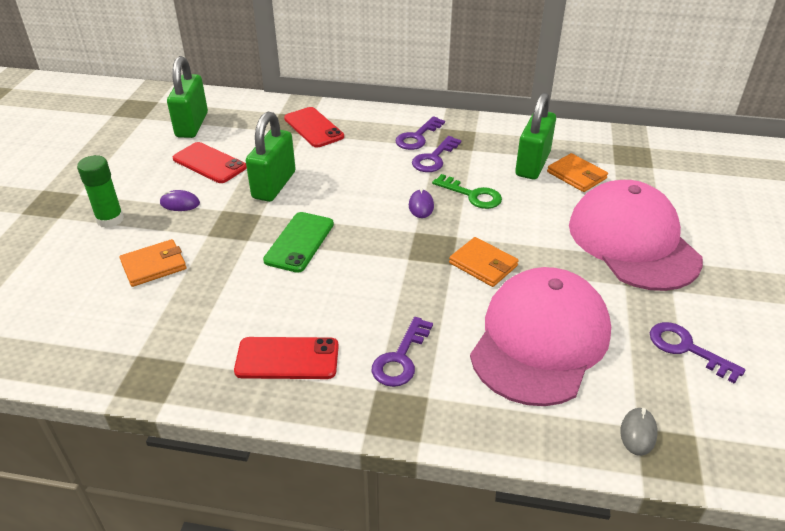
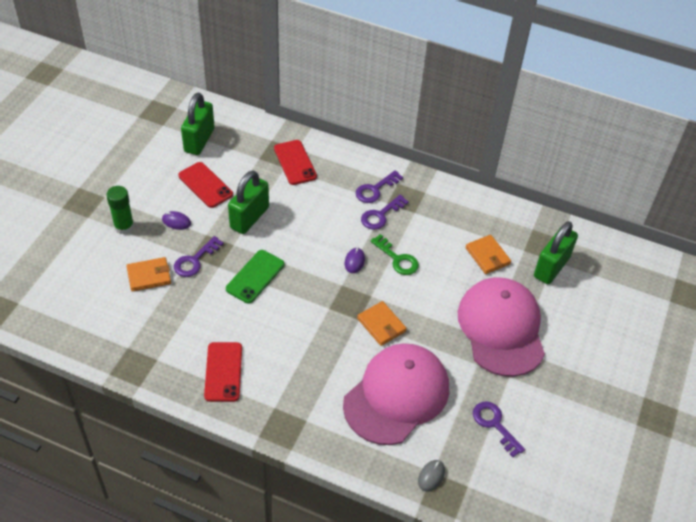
camera: 10 degrees right, 10 degrees up
red phone [234,337,339,379] -> red phone turned 75 degrees clockwise [204,342,242,402]
purple key [372,317,433,387] -> purple key moved to [174,236,224,277]
green padlock [515,92,556,180] -> green padlock moved to [534,221,578,284]

